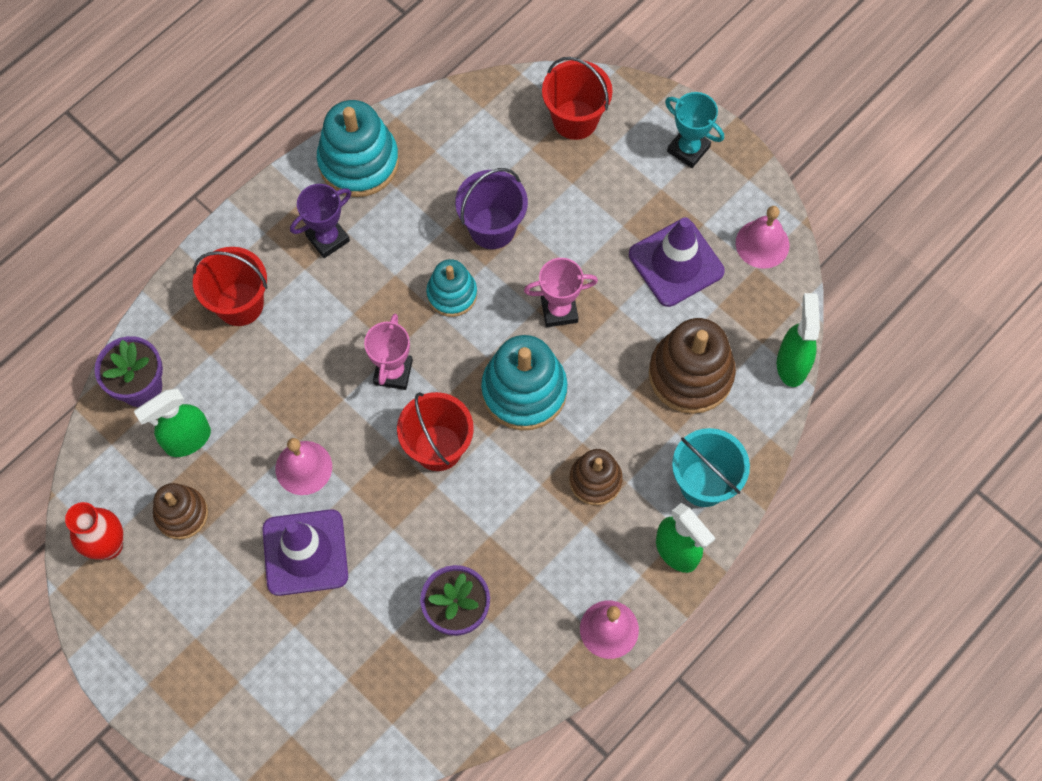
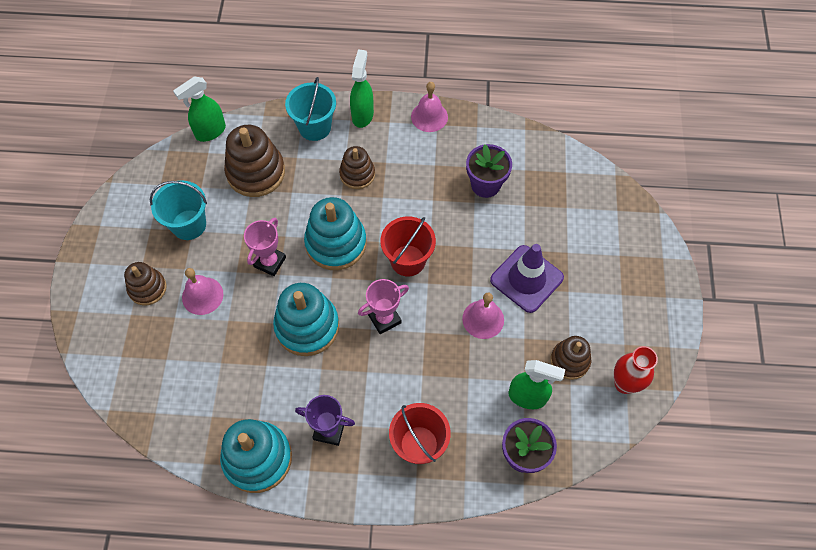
camera: 130 degrees left, 5 degrees down
turquoise stacking toy [426,259,477,317] -> turquoise stacking toy [273,283,339,356], size x1.65
purple bucket [455,168,528,249] -> none
pink trophy [524,258,598,327] -> pink trophy turned 75 degrees clockwise [244,218,286,276]
red bucket [542,57,613,140] -> none
purple traffic cone [629,217,725,307] -> turquoise bucket [150,180,207,240]
turquoise trophy [665,92,724,168] -> none
pink bell [736,206,789,269] -> pink bell moved to [182,268,223,315]
none -> brown stacking toy [124,262,167,305]

